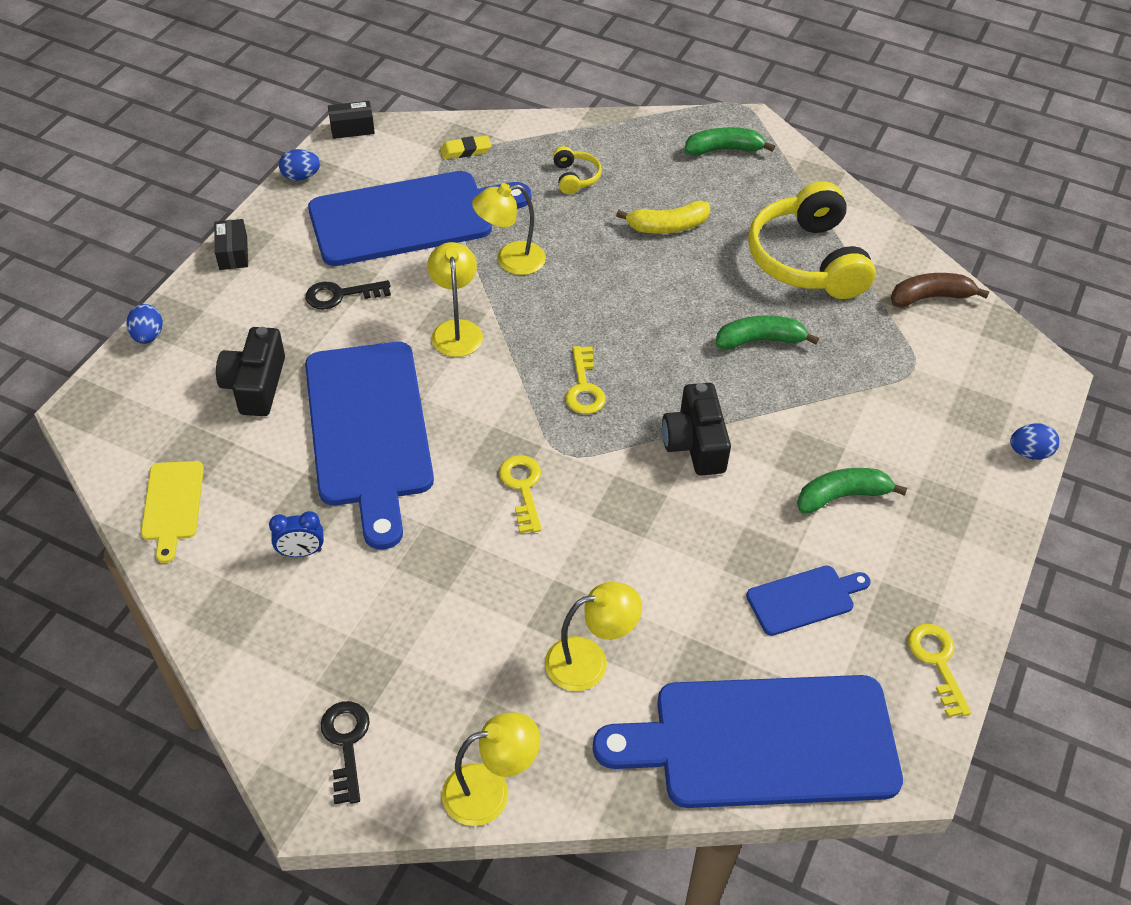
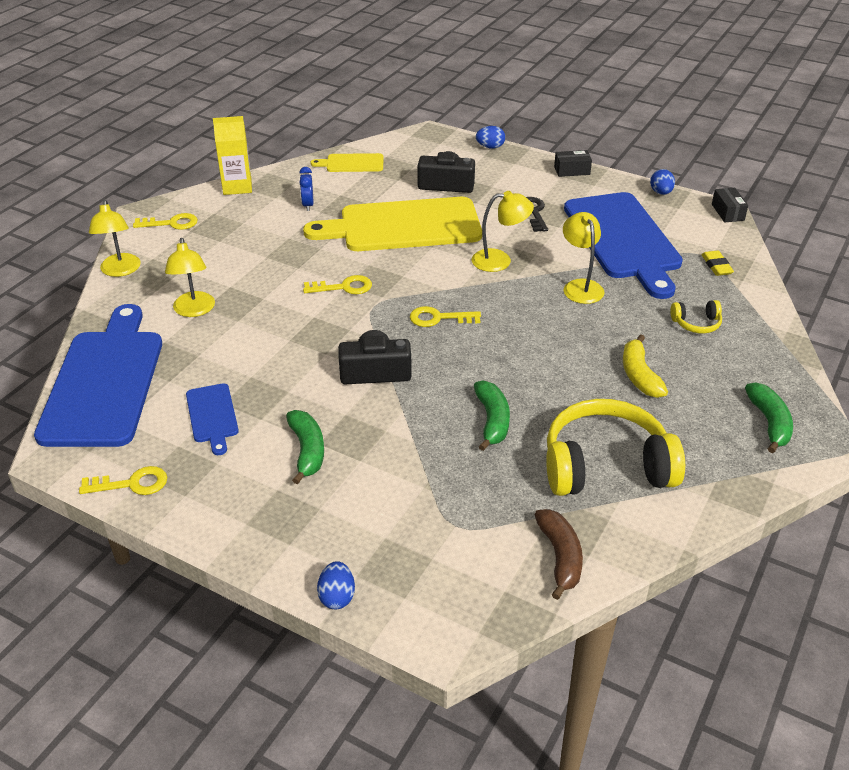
camera: 95 degrees right, 10 degrees down
blue cutting board [305,342,434,549] -> yellow cutting board [303,197,482,251]
black key [320,701,370,804] -> yellow key [133,213,198,230]
none -> yellow carton [213,116,252,195]

